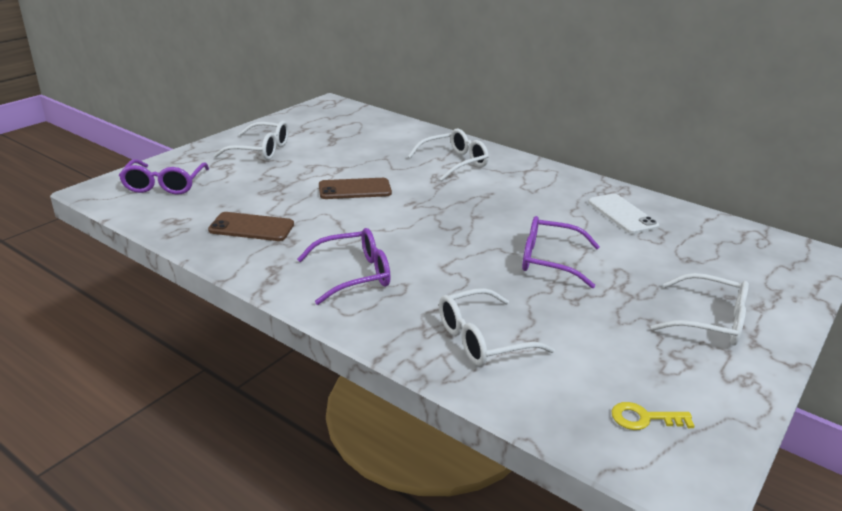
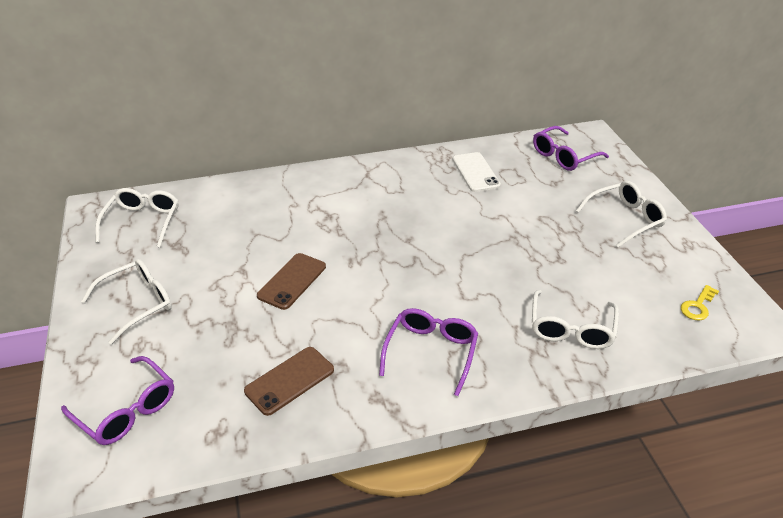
camera: 50 degrees left, 10 degrees up
white glasses [408,129,489,181] -> white glasses moved to [96,188,179,248]
purple glasses [522,216,600,288] -> purple glasses moved to [533,126,609,171]
white phone [588,194,659,234] -> white phone turned 60 degrees clockwise [453,152,501,192]

